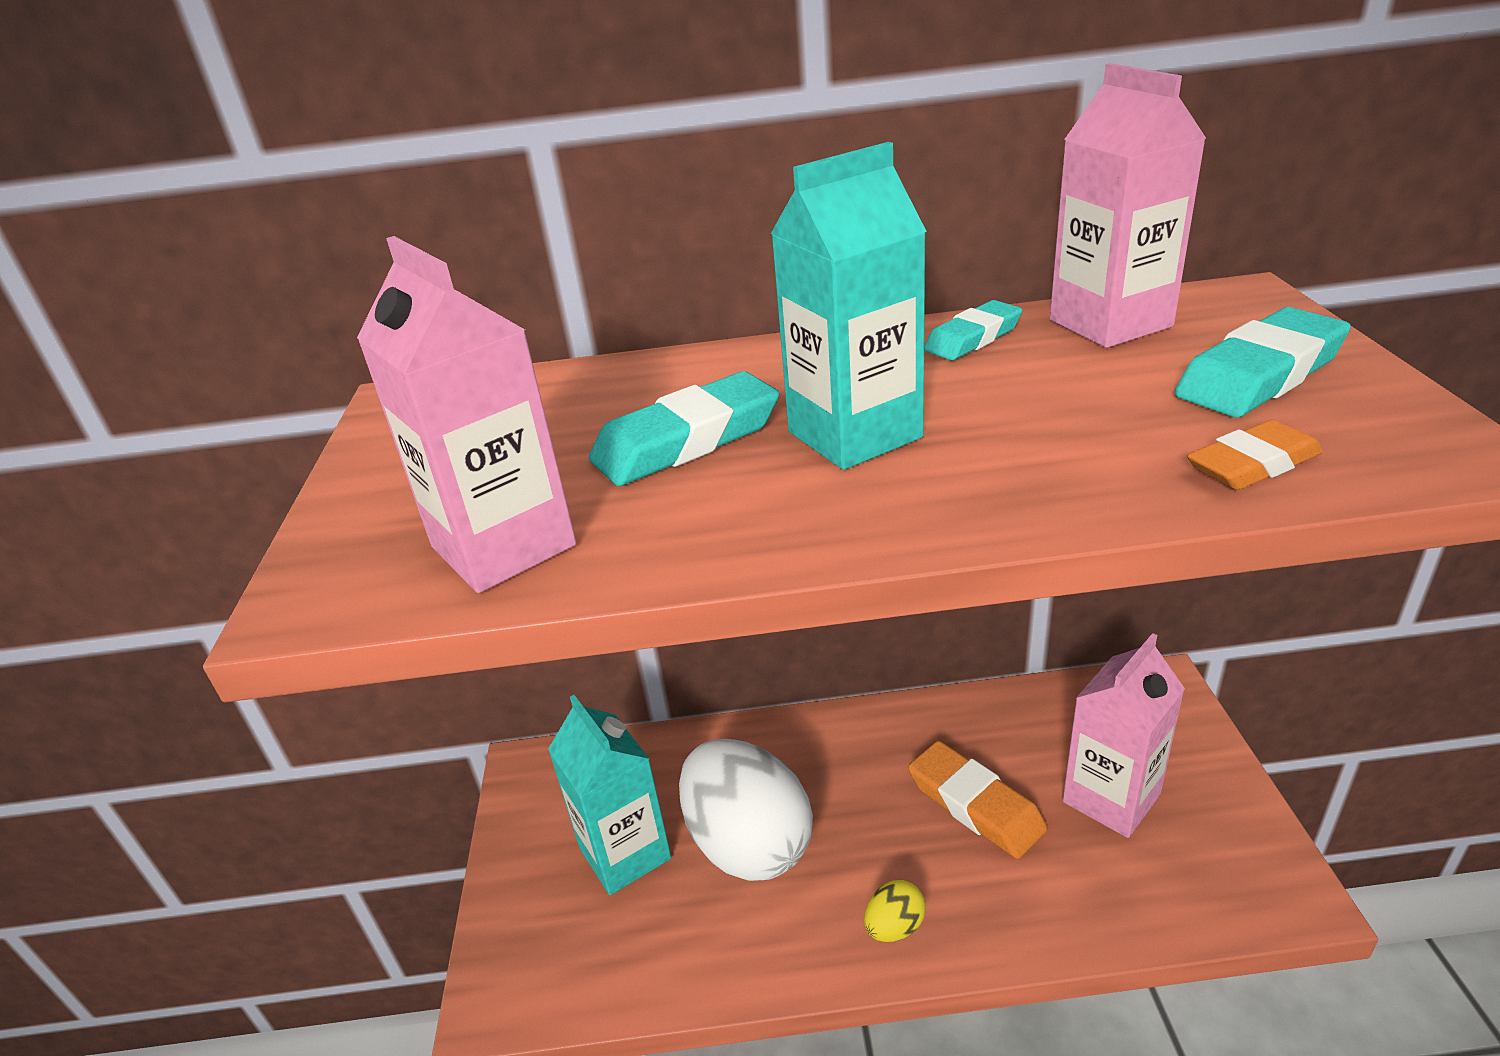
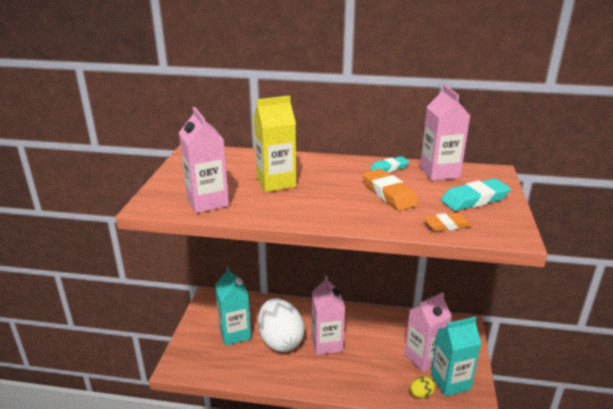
camera: 10 degrees right, 5 degrees down
turquoise eraser [589,371,779,486] -> yellow carton [254,95,296,192]
turquoise carton [771,142,927,470] -> turquoise carton moved to [431,317,481,396]
yellow egg [864,880,926,942] -> yellow egg moved to [410,376,435,398]
orange eraser [908,741,1048,859] -> orange eraser moved to [363,169,419,211]
none -> pink carton [311,275,345,355]

